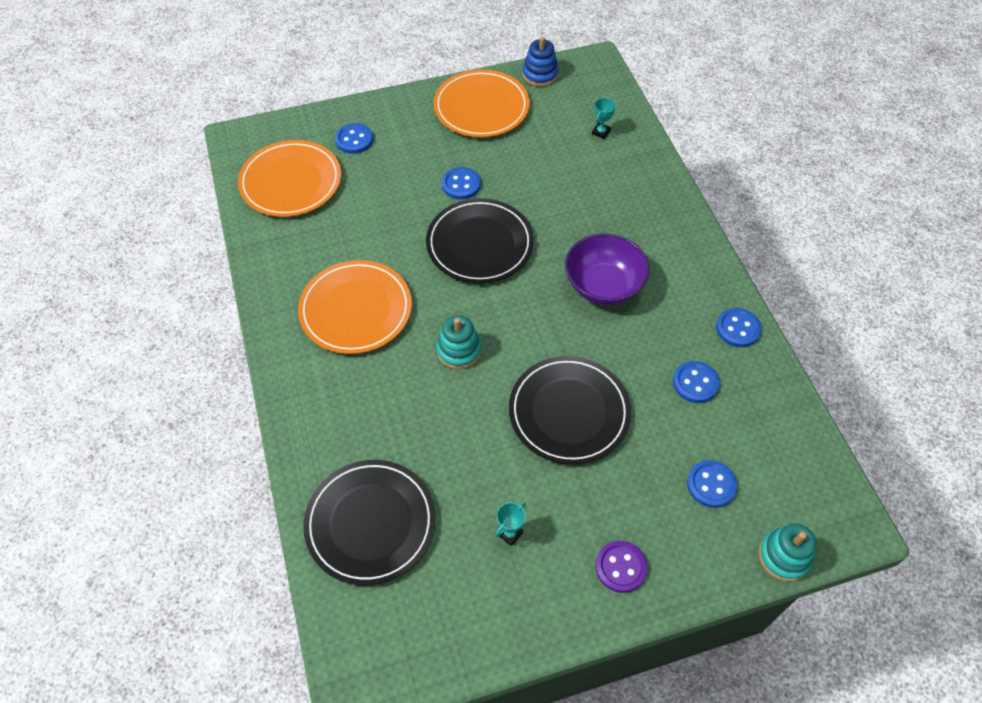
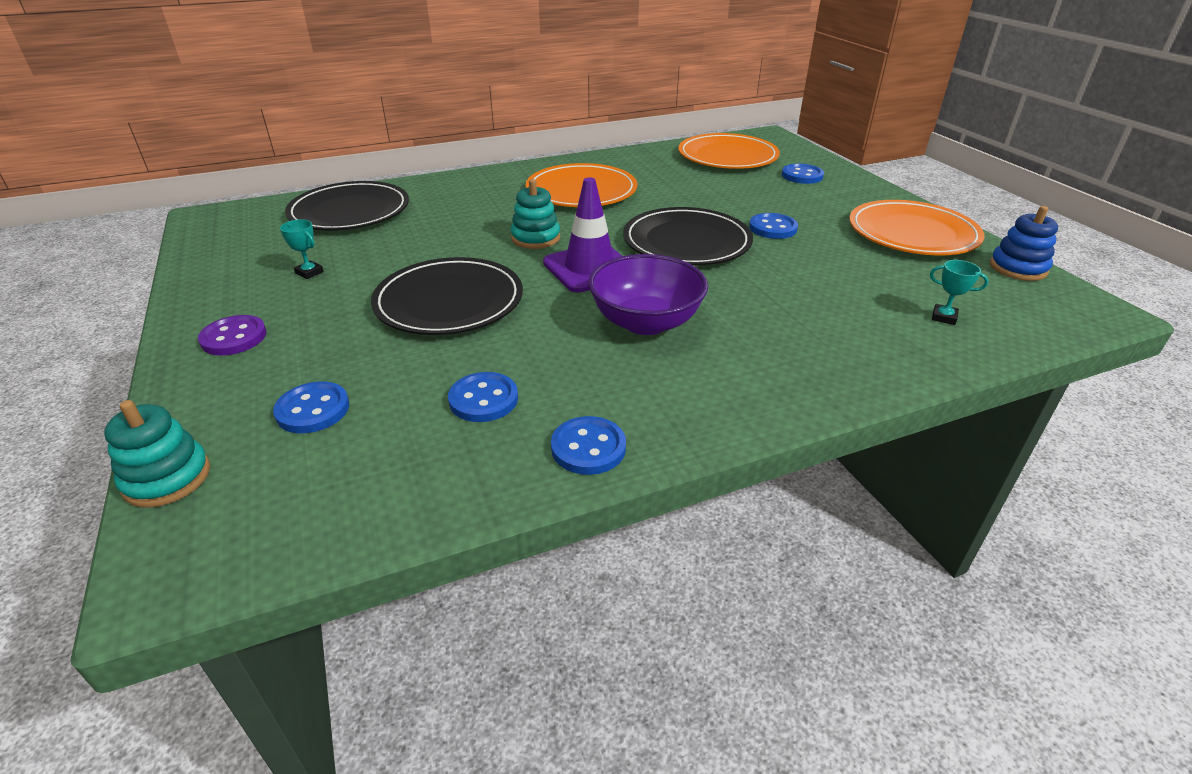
camera: 85 degrees right, 20 degrees down
none -> purple traffic cone [543,177,622,292]

